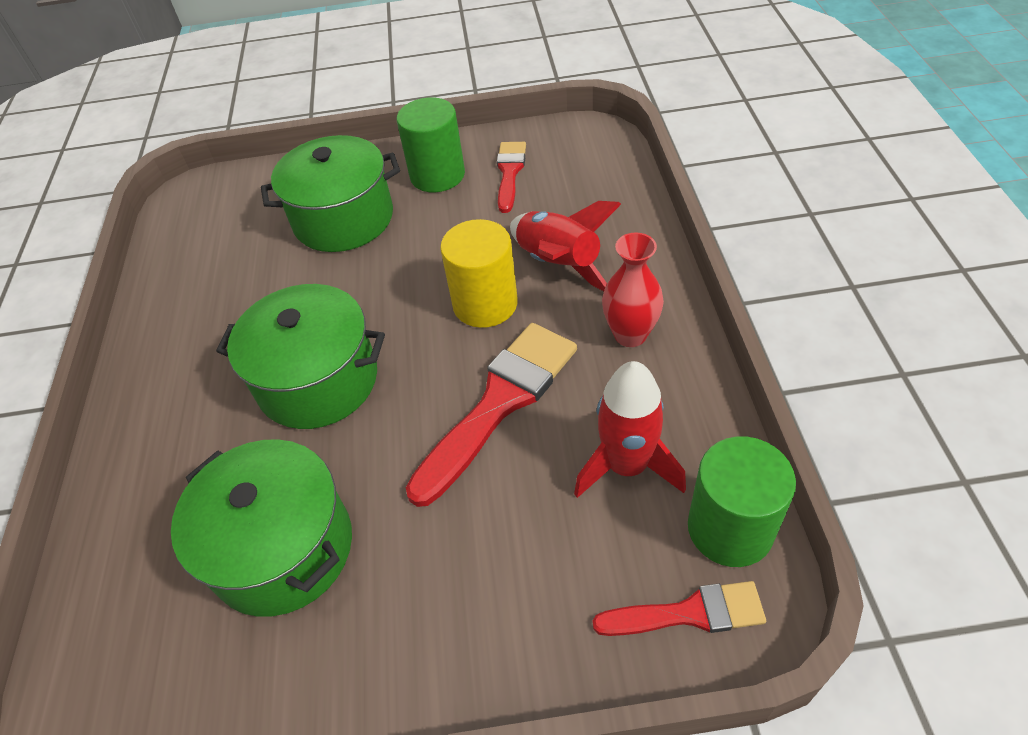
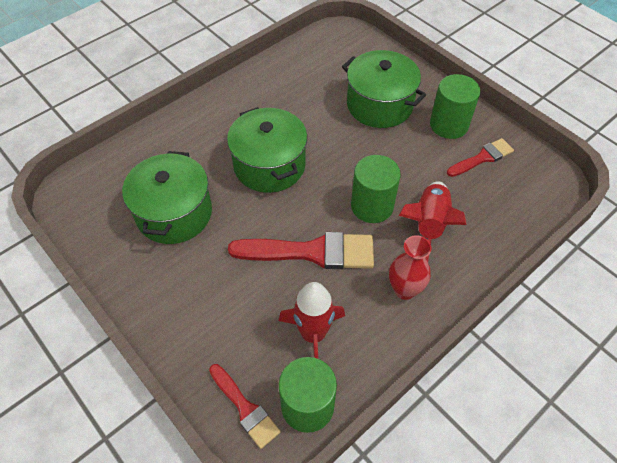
camera: 50 degrees right, 5 degrees up
yellow cylinder [440,219,518,328] -> green cylinder [351,155,401,223]

